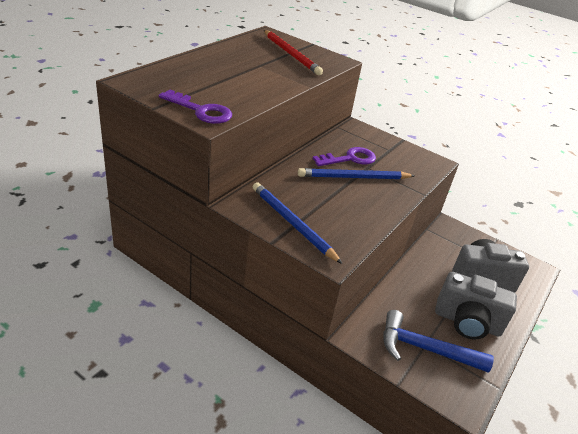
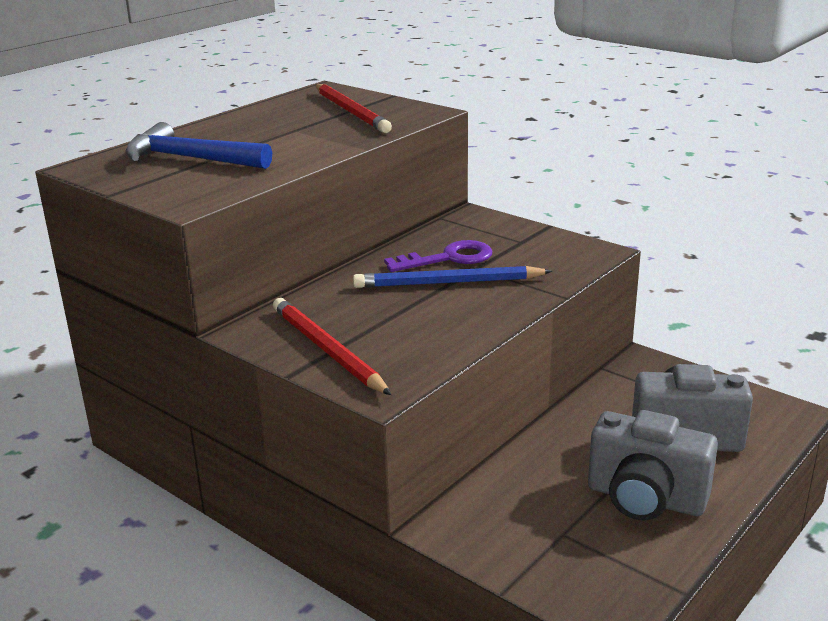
camera: 10 degrees right, 10 degrees down
purple key [159,90,232,124] -> none
blue pencil [253,183,343,264] -> red pencil [273,298,391,395]
blue hammer [383,310,494,373] -> blue hammer moved to [126,122,272,169]

